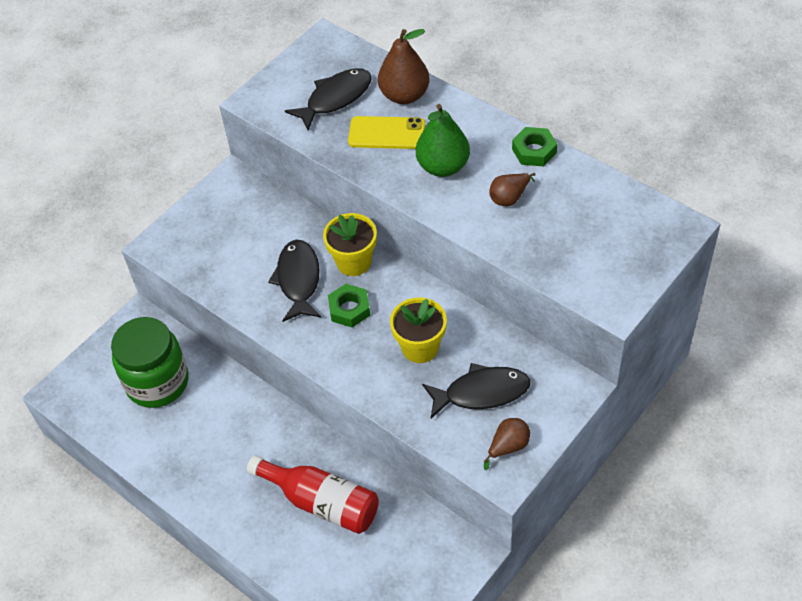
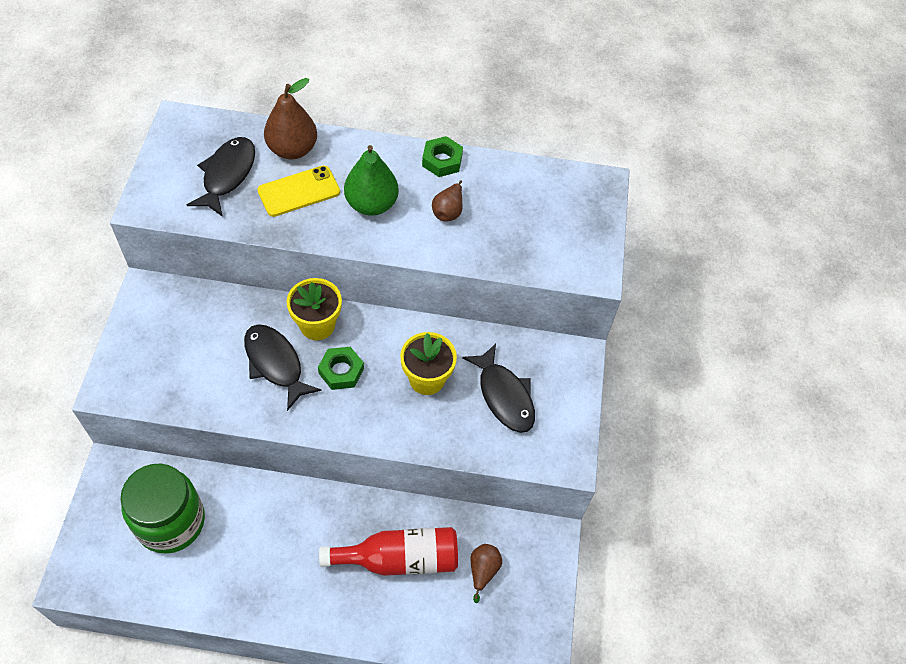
camera: 40 degrees left, 5 degrees up
black fish [422,363,530,419] -> black fish turned 105 degrees clockwise [462,344,535,433]
brown pear [483,418,530,470] -> brown pear moved to [470,544,502,603]

